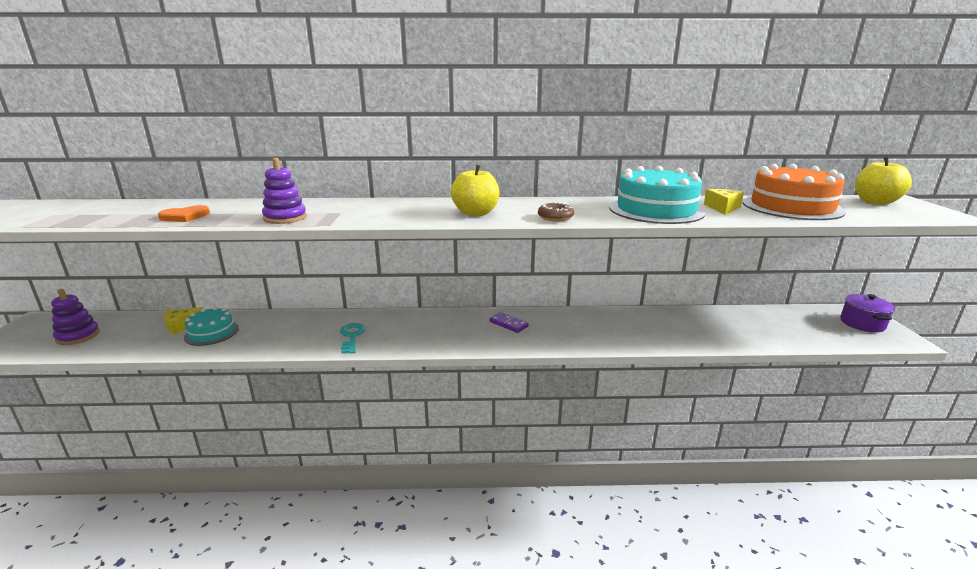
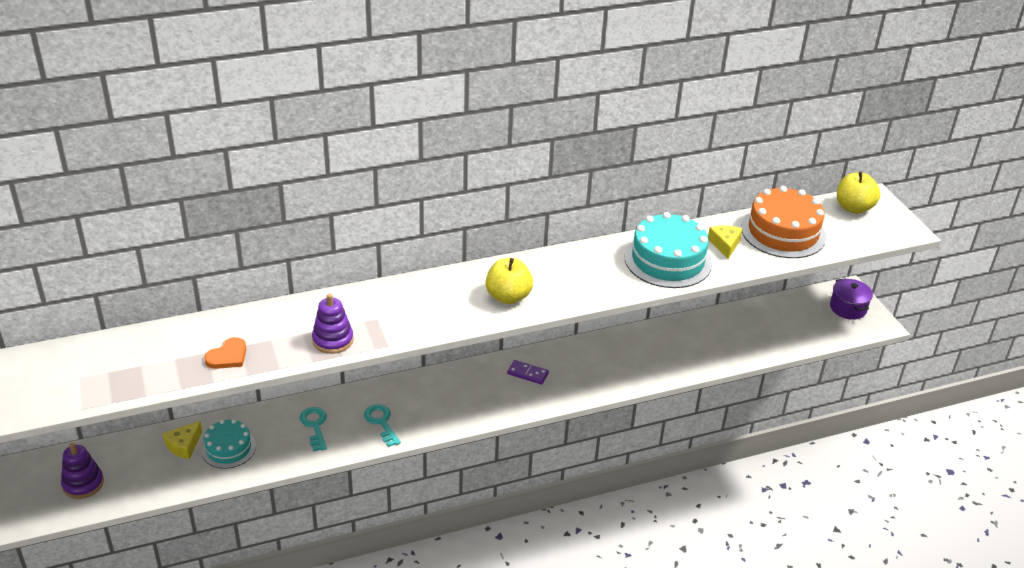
camera: 20 degrees left, 15 degrees up
brown donut [538,202,574,221] -> none
none -> turquoise key [299,407,327,451]

